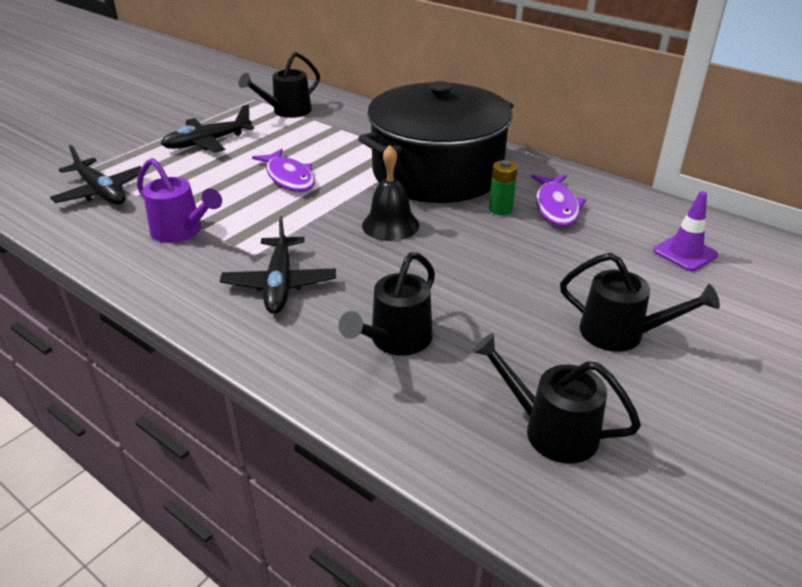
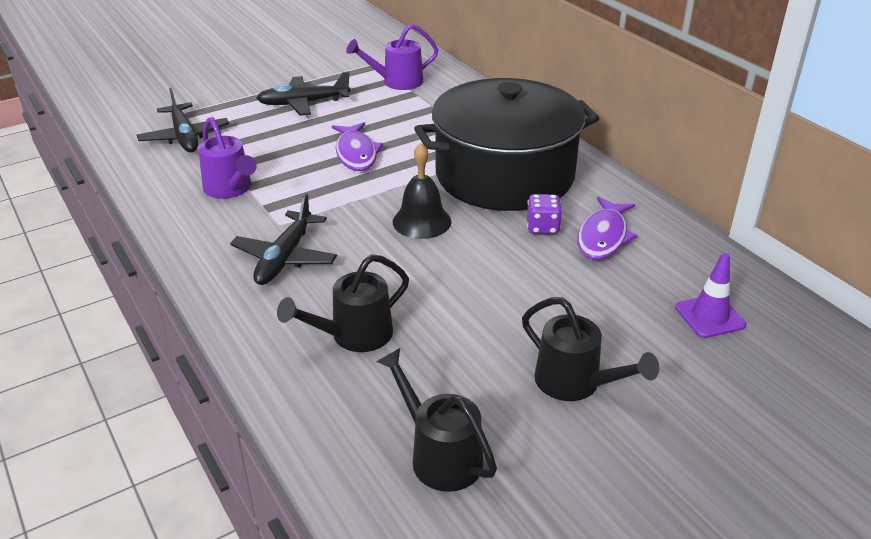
camera: 20 degrees right, 0 degrees up
black watering can [239,52,320,118] -> purple watering can [346,24,438,90]
green battery [489,160,517,215] -> purple dice [527,194,562,234]

